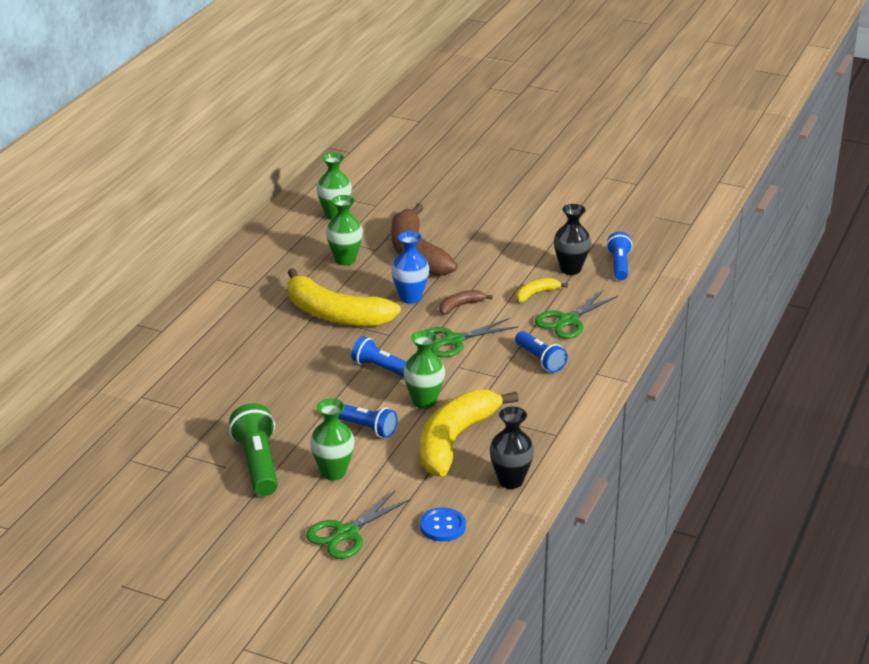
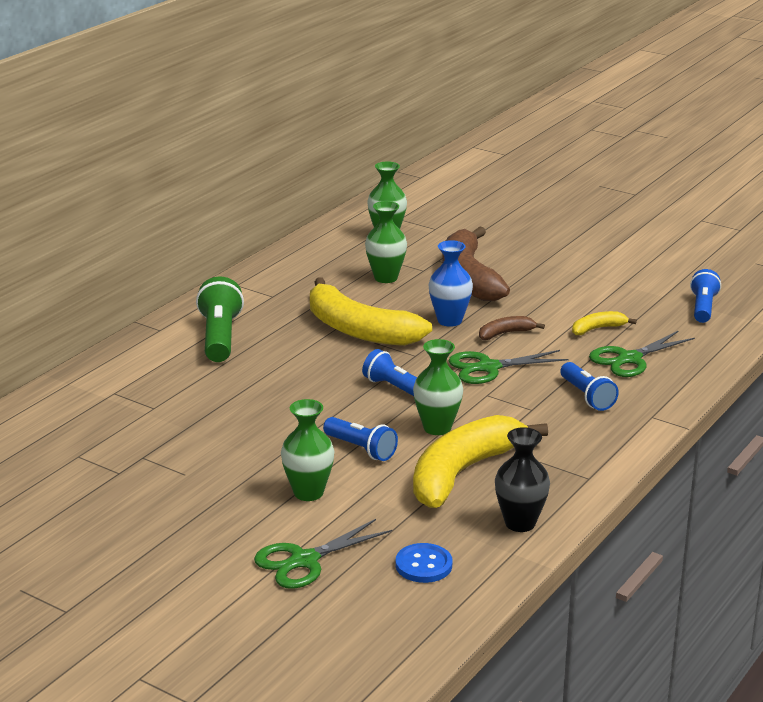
camera: 10 degrees right, 5 degrees down
green flashlight [229,403,278,496] -> green flashlight moved to [196,276,244,362]
black vase [554,204,591,275] -> none

